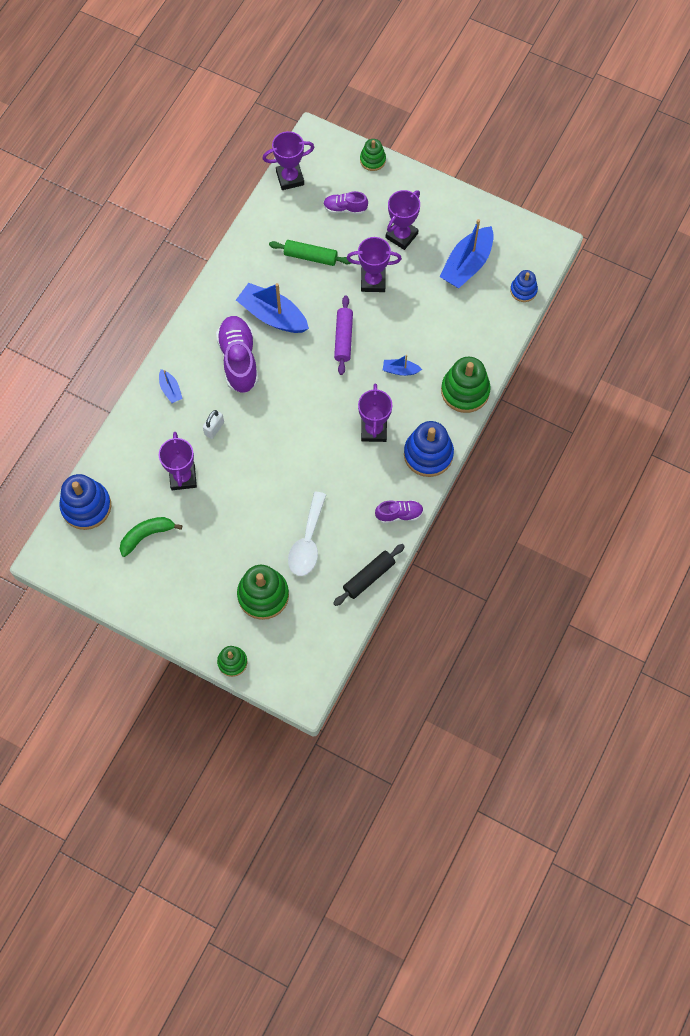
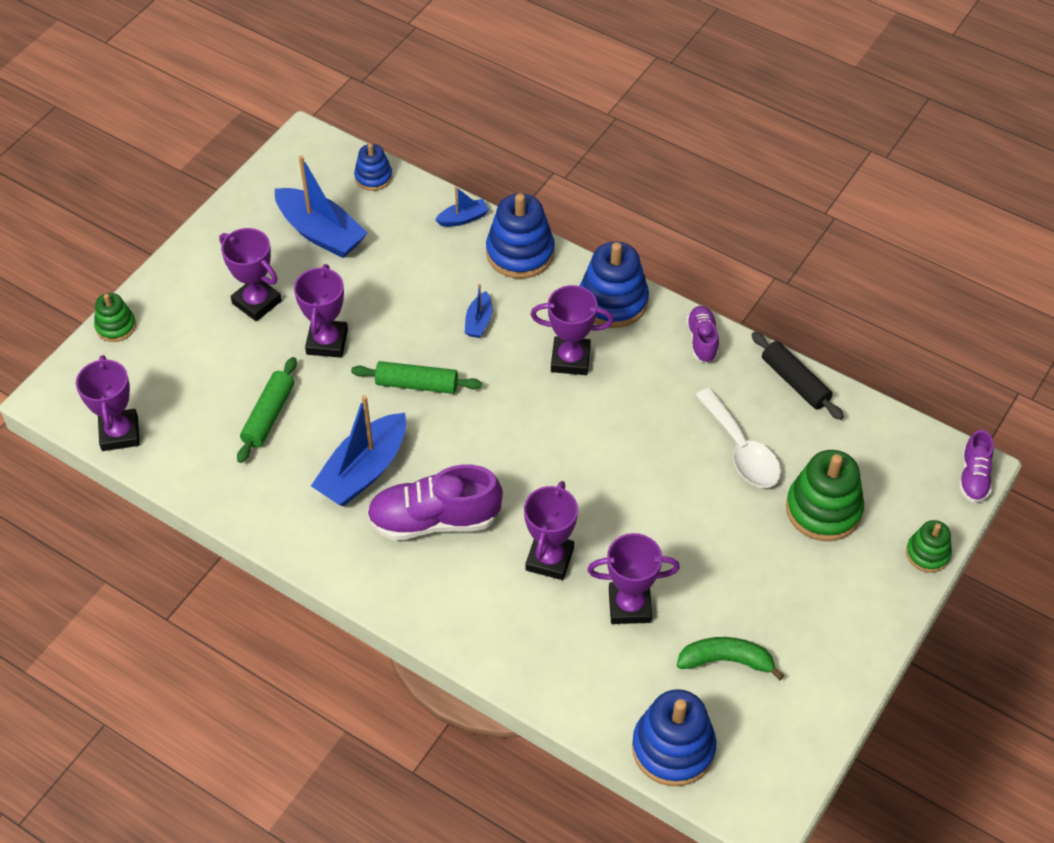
camera: 85 degrees left, 15 degrees down
green banana [120,517,182,557] -> green banana turned 120 degrees clockwise [677,637,784,680]
blue boat [159,369,183,403] -> blue boat moved to [435,187,489,227]
white padlock [203,410,224,439] -> purple trophy [524,481,578,580]
white spoon [288,492,326,576] -> white spoon turned 45 degrees clockwise [696,388,781,488]
purple shoe [323,191,368,214] -> purple shoe moved to [959,430,994,503]
purple rolling pin [334,296,353,375] -> green rolling pin [351,361,482,394]
green stacking toy [441,357,491,413] -> blue stacking toy [486,193,555,279]

